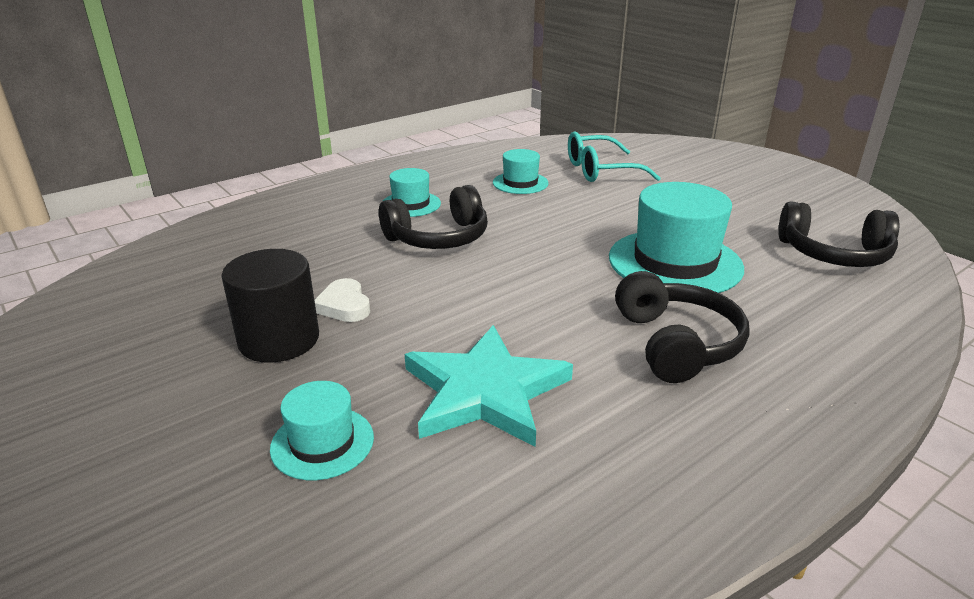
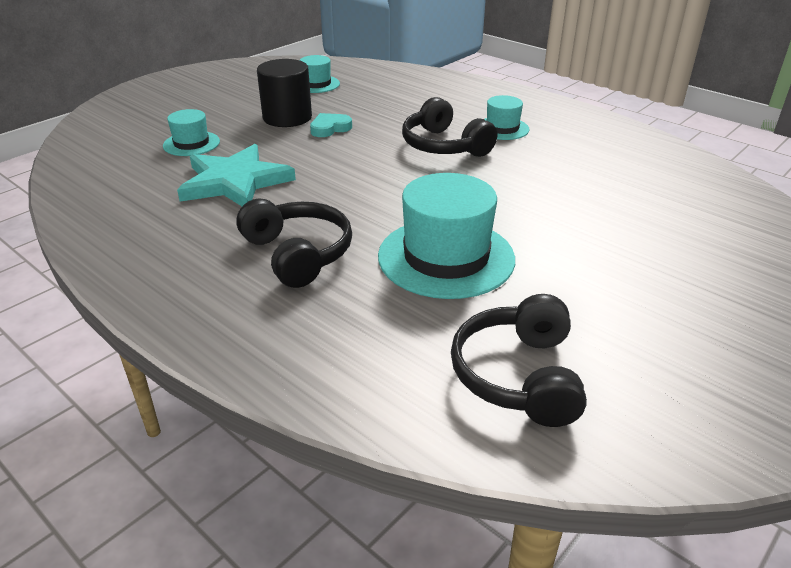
camera: 80 degrees right, 5 degrees up
white heart [314,278,370,322] -> turquoise heart [310,113,352,137]
turquoise hat [493,149,549,194] -> turquoise hat moved to [300,55,340,93]
turquoise glasses [568,131,661,182] -> none
black headphones [615,271,750,383] -> black headphones turned 105 degrees counterclockwise [237,198,352,288]

